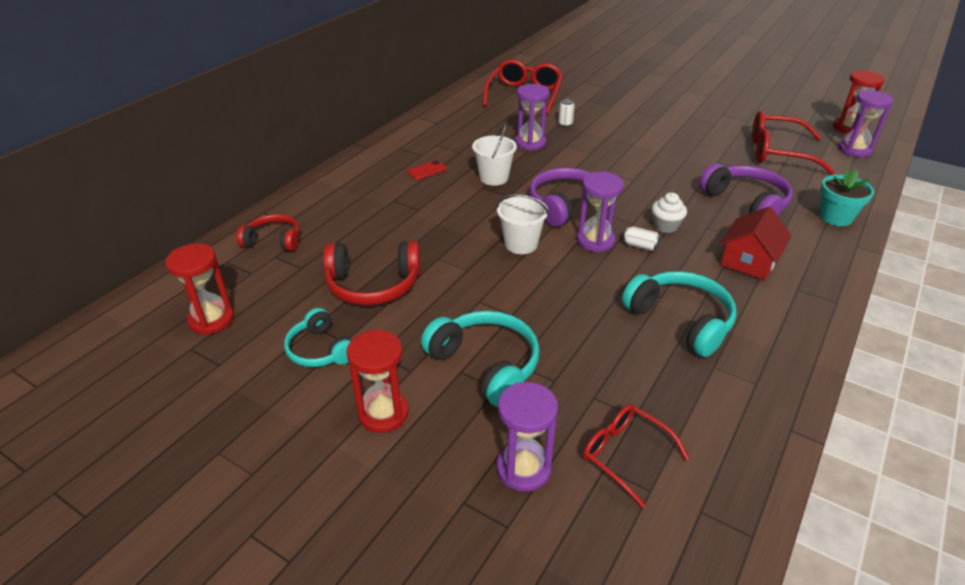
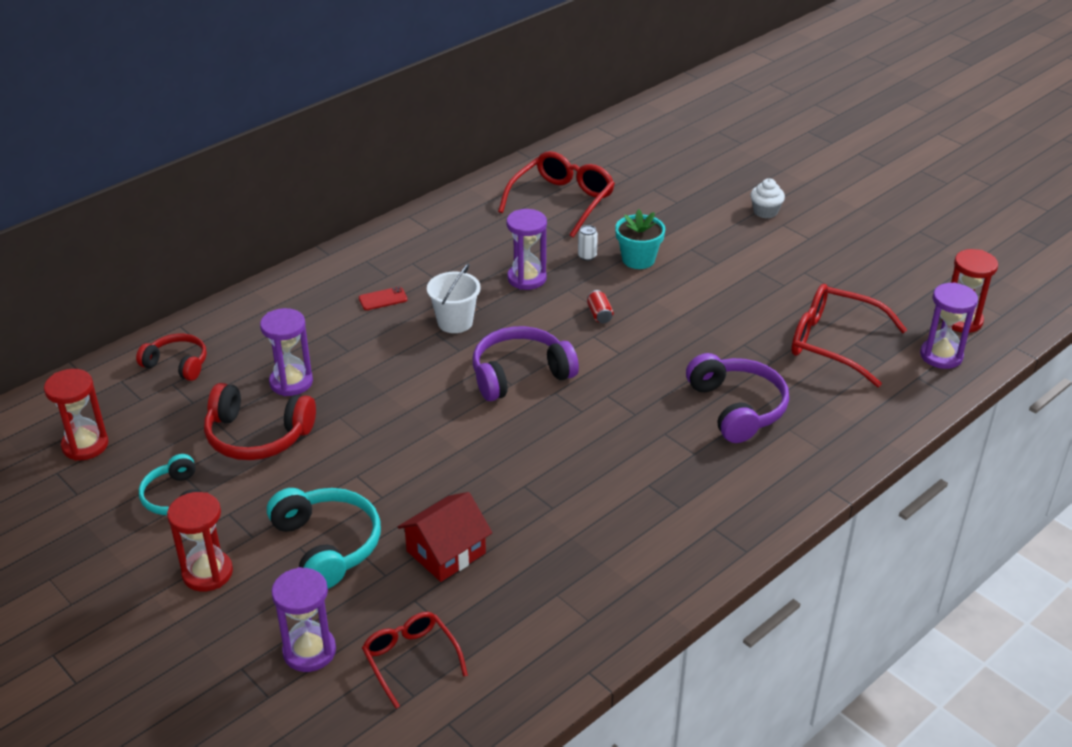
camera: 15 degrees right, 0 degrees up
white bucket [497,194,549,254] -> none
purple hourglass [577,172,624,252] -> purple hourglass moved to [260,308,313,396]
turquoise headphones [622,271,737,357] -> none
white can [623,226,660,251] -> none
white cupcake [652,192,687,233] -> white cupcake moved to [750,178,785,218]
red house [720,206,792,280] -> red house moved to [398,492,492,582]
turquoise flower pot [819,169,874,226] -> turquoise flower pot moved to [615,209,665,269]
none -> red can [587,290,614,323]

